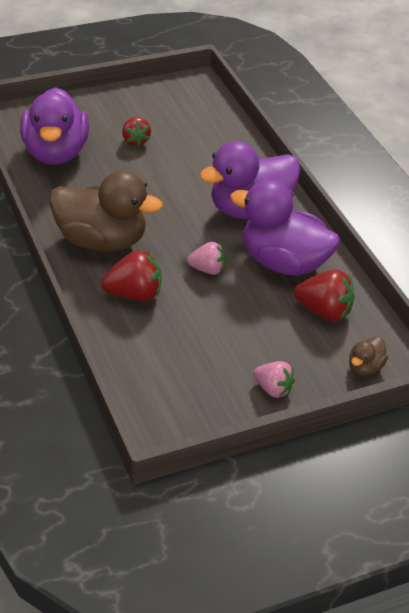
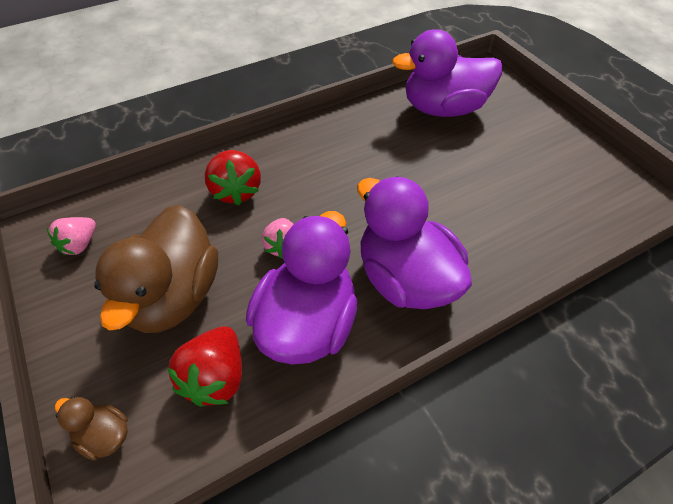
camera: 85 degrees right, 10 degrees up
brown duck [49,171,163,252] -> brown duck moved to [94,205,218,333]
red strawberry [122,117,151,146] -> none
pink strawberry [253,361,295,398] -> pink strawberry moved to [47,217,96,255]

